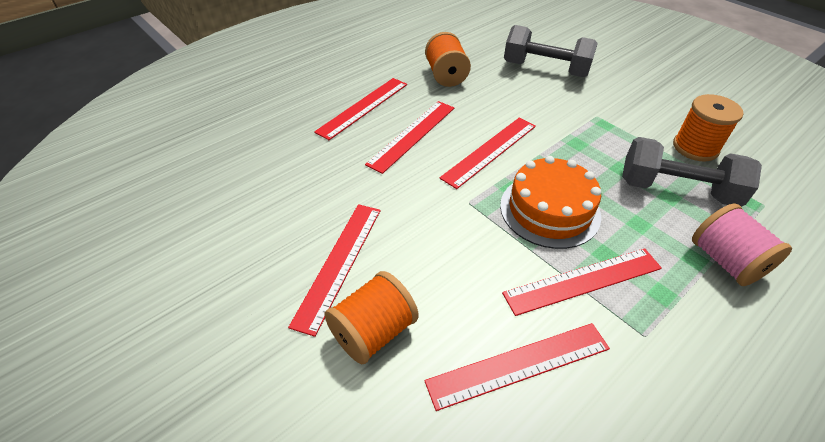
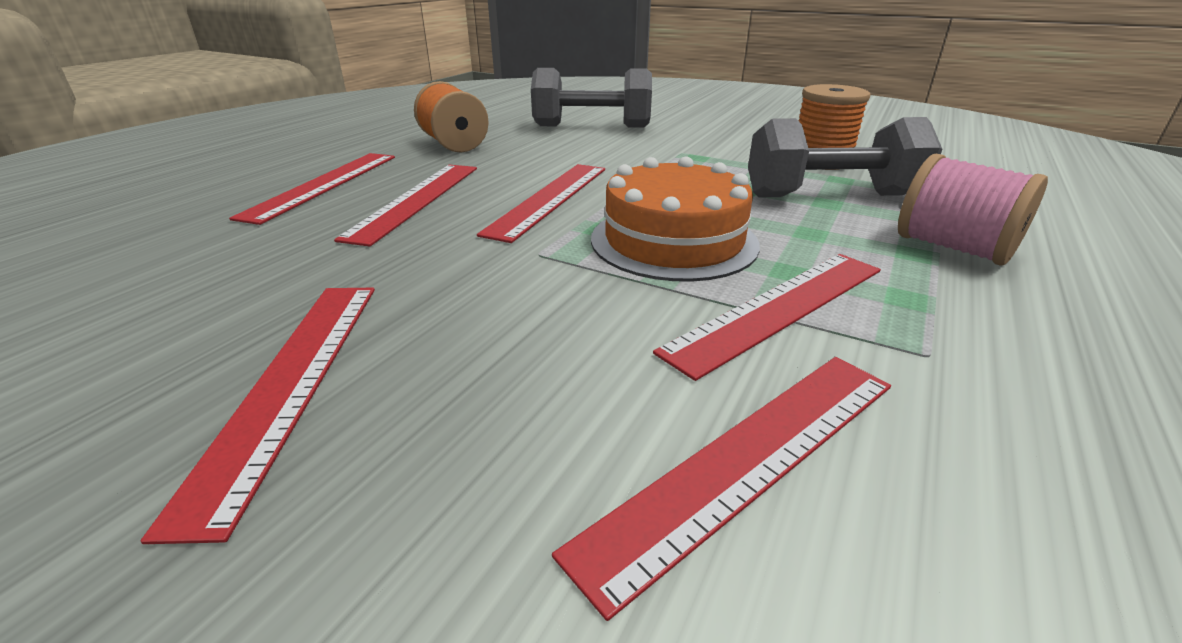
camera: 20 degrees left, 15 degrees down
orange spool [324,271,419,365] -> none

